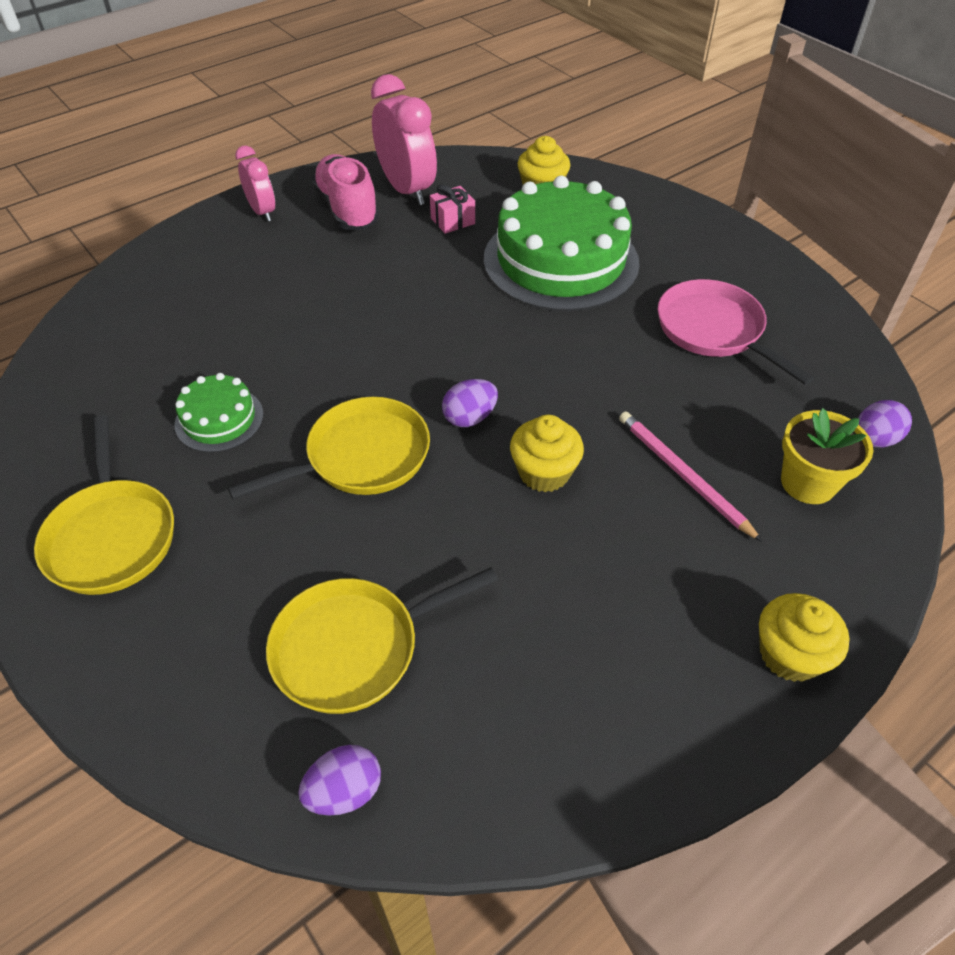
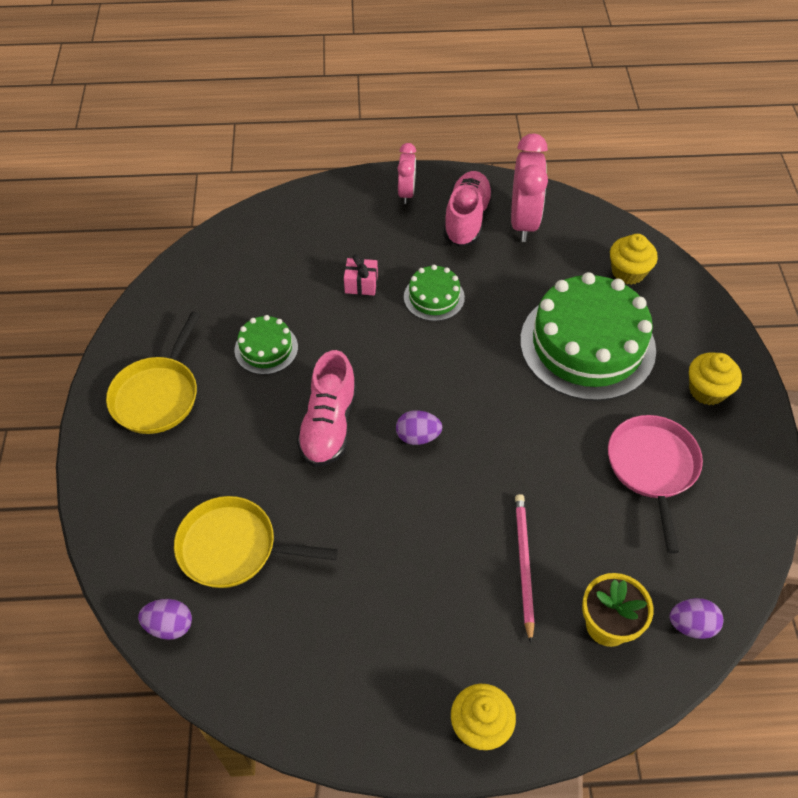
camera: 35 degrees right, 5 degrees up
yellow pan [228,397,430,500] -> pink shoe [296,350,357,467]
pink gift [430,185,475,234] -> pink gift moved to [344,255,378,296]
yellow cupcake [510,415,584,492] -> yellow cupcake moved to [689,353,742,405]
none -> green cake [404,265,465,321]

